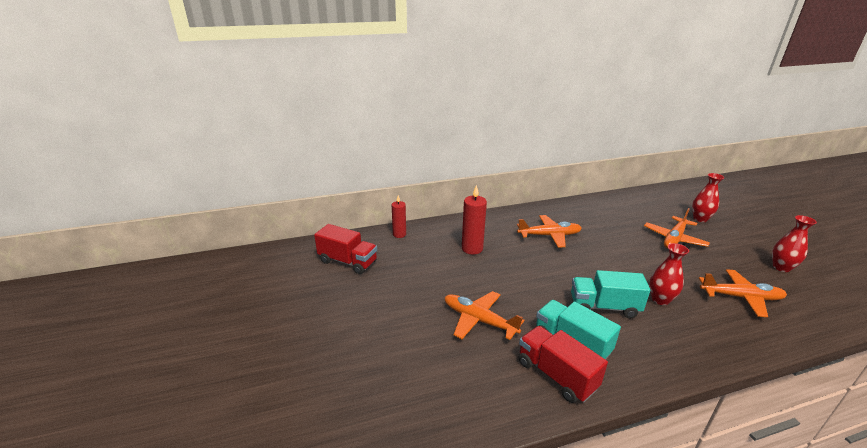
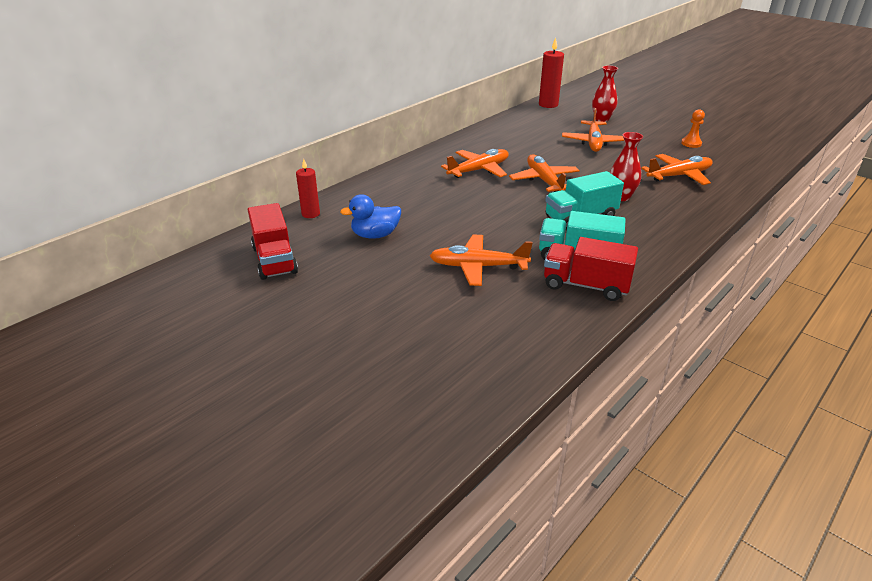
camera: 30 degrees left, 5 degrees up
red truck [314,224,377,274] -> red truck turned 75 degrees clockwise [248,203,298,280]
red candle [462,185,487,255] -> red candle moved to [539,38,564,108]
red vase [772,215,817,272] -> orange pawn [681,109,705,148]
none -> blue duck [340,194,401,239]
none -> orange plane [509,154,580,192]

